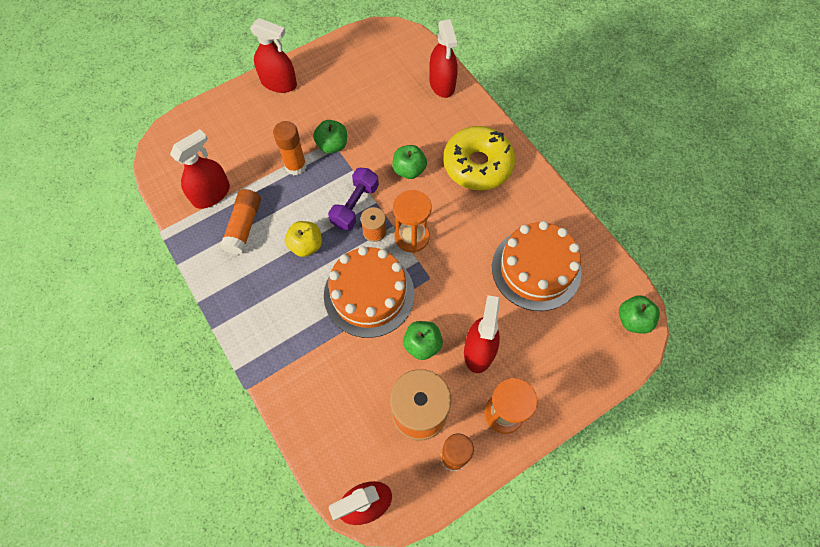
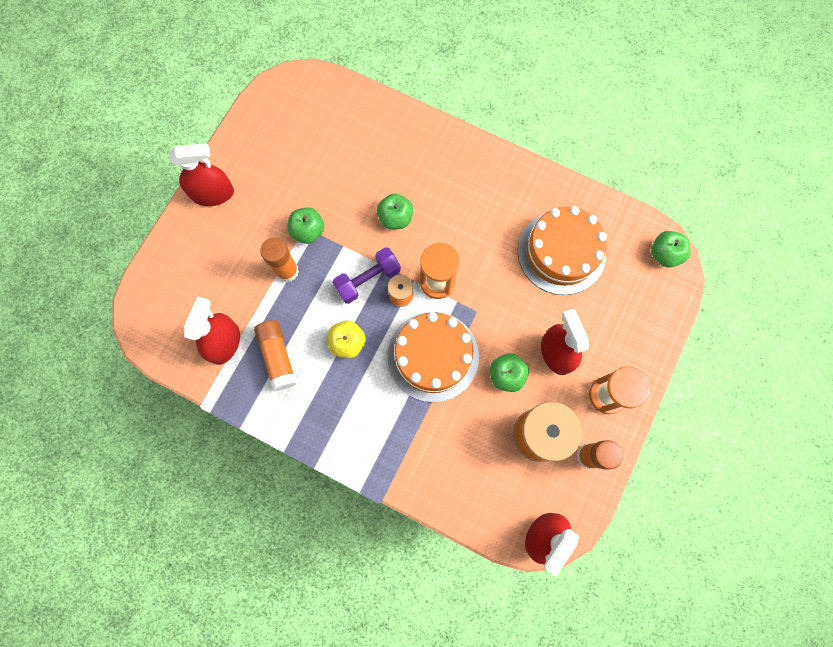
camera: 30 degrees left, 10 degrees up
purple dumbbell [328,168,379,231] -> purple dumbbell turned 60 degrees clockwise [332,247,401,304]
red spray bottle [429,19,458,98] -> none
yellow donut [443,126,515,190] -> none

